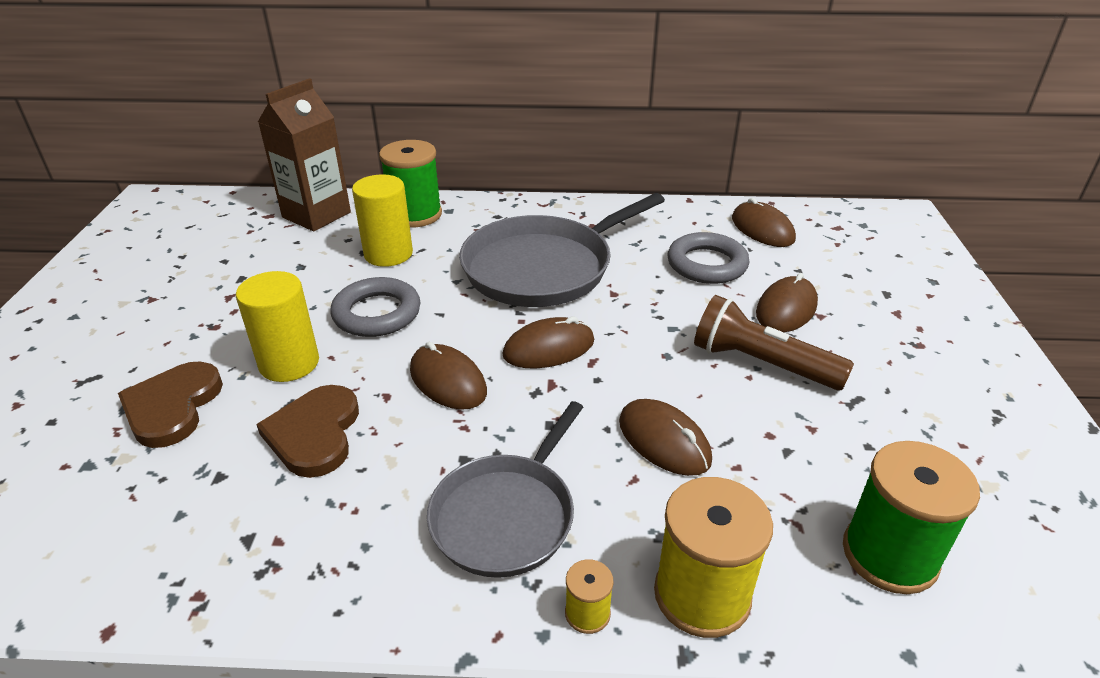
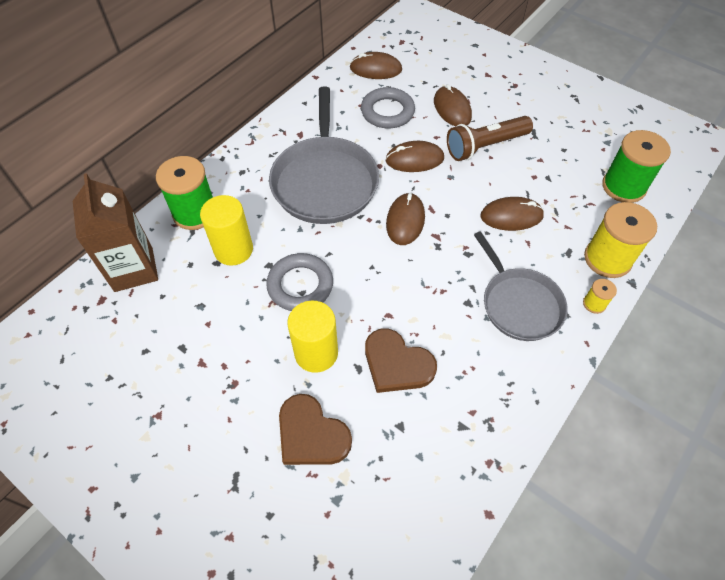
camera: 55 degrees left, 20 degrees up
brown mouse [410,341,487,410] -> brown mouse moved to [386,141,444,172]

